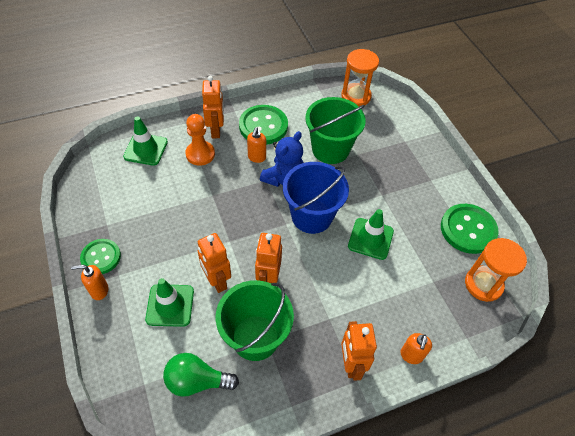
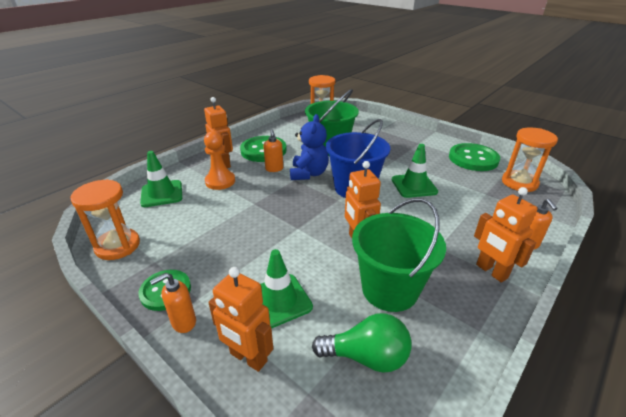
camera: 25 degrees left, 20 degrees down
green light bulb [163,353,239,397] -> green light bulb turned 150 degrees counterclockwise [312,313,411,373]
orange robot [198,233,231,293] -> orange robot moved to [208,267,273,372]
none -> orange hourglass [70,179,140,260]

